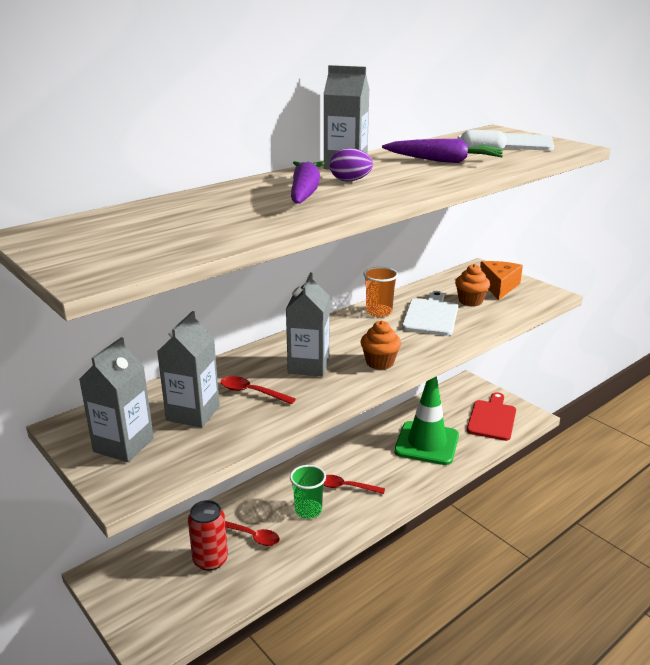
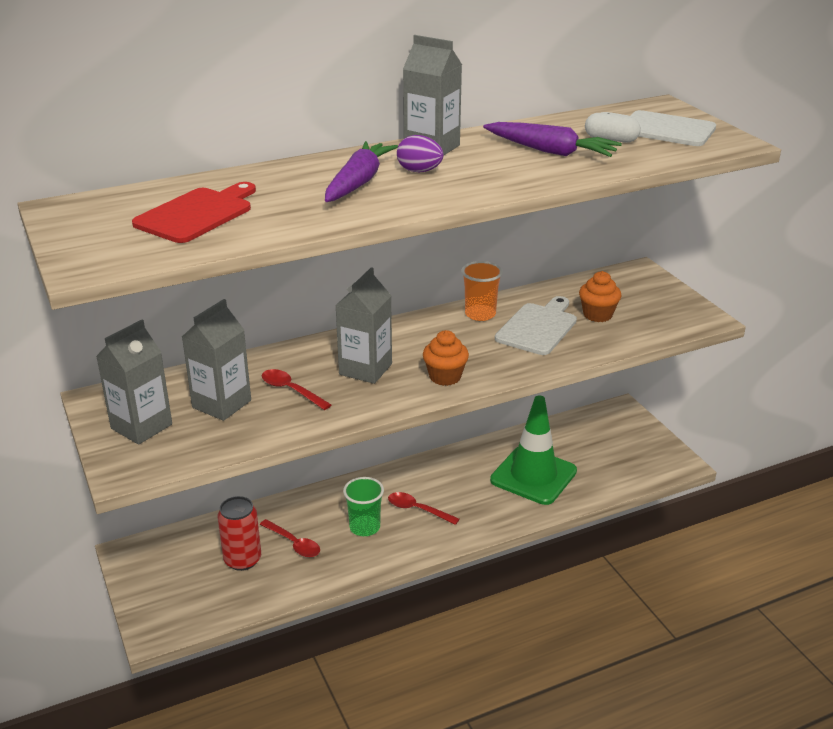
camera: 15 degrees right, 5 degrees up
red cutting board [467,392,516,441] -> red cutting board moved to [132,182,256,243]
orange cheese [480,261,523,300] -> none

